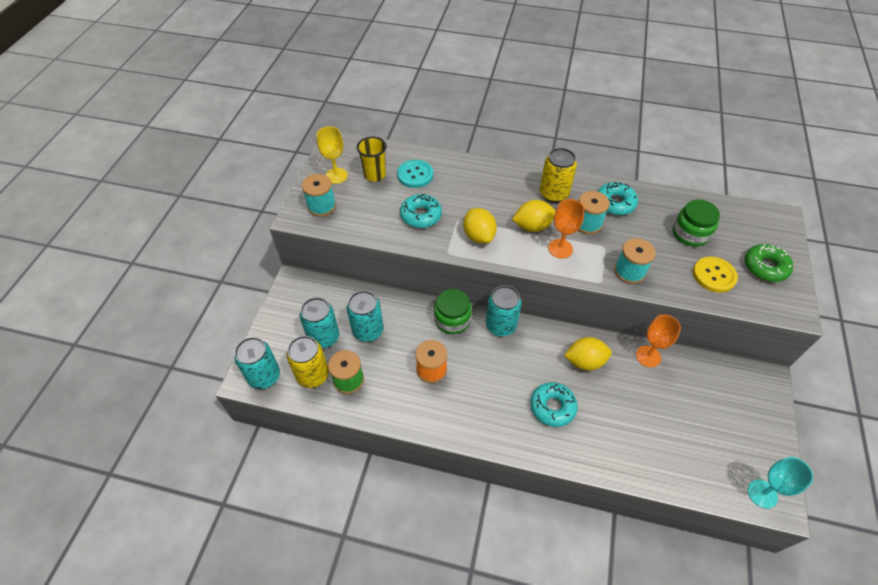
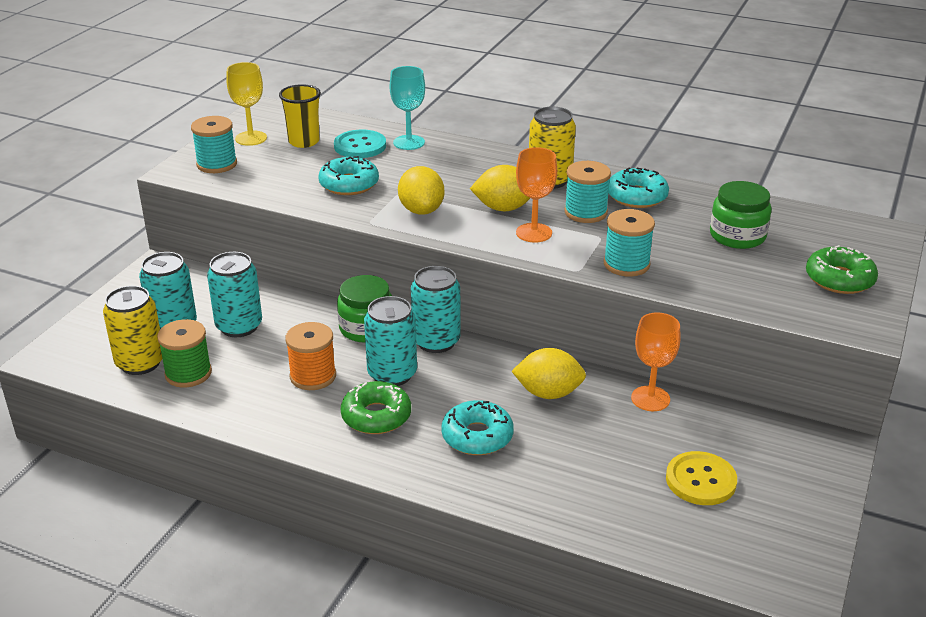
camera: 10 degrees right, 20 degrees down
turquoise can [234,337,280,389] -> turquoise can moved to [364,296,417,386]
yellow button [693,257,738,293] -> yellow button moved to [666,451,737,505]
turquoise goblet [748,457,813,509] -> turquoise goblet moved to [390,66,425,150]
none -> green donut [341,381,411,434]

